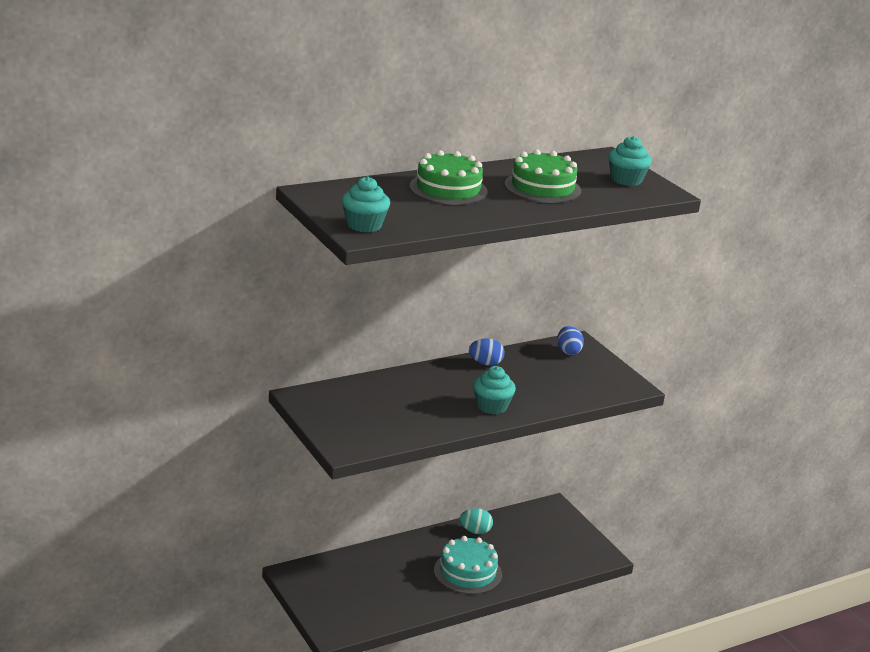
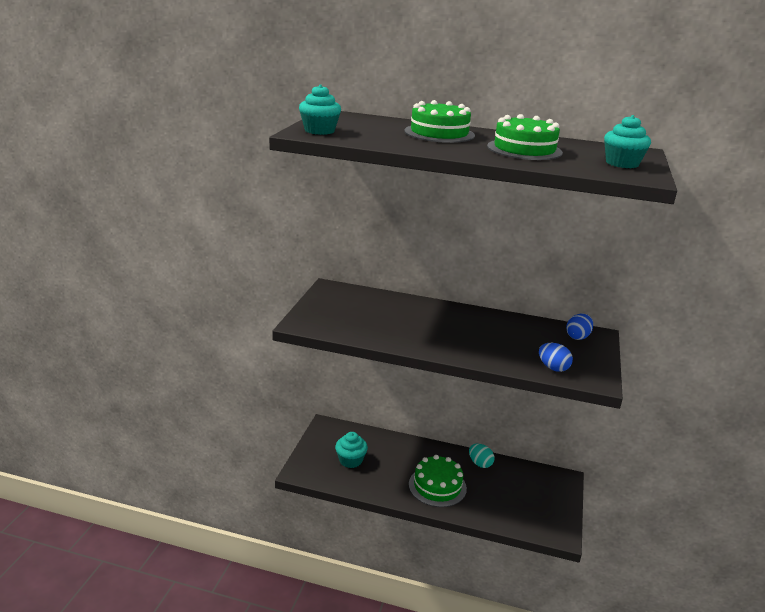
camera: 45 degrees right, 0 degrees up
turquoise cake [434,536,502,594] -> green cake [409,455,467,507]
blue egg [469,338,505,366] -> blue egg moved to [539,343,573,372]
turquoise cupcake [473,366,516,414] -> turquoise cupcake moved to [335,432,368,468]

